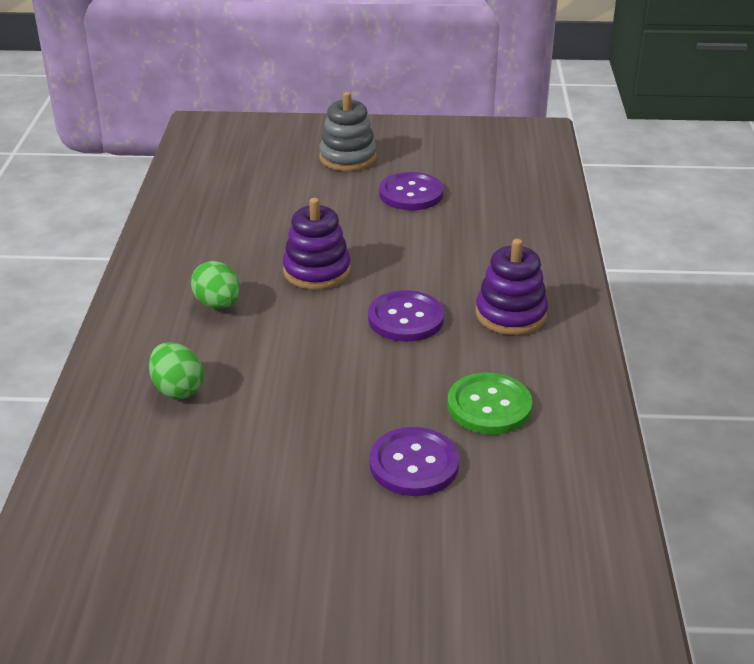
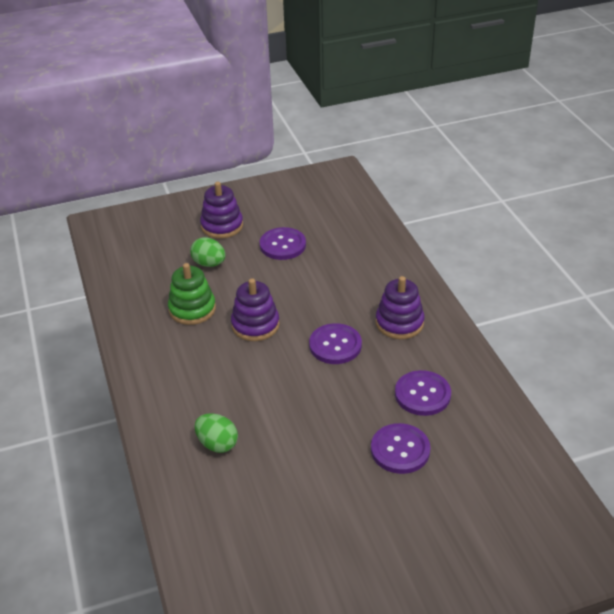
camera: 20 degrees left, 5 degrees up
green egg [191,261,240,309] -> green egg moved to [190,237,226,267]
grey stacking toy [319,92,377,171] -> purple stacking toy [200,182,243,239]
green button [448,373,532,434] -> purple button [395,370,451,416]
none -> green stacking toy [168,263,216,325]

